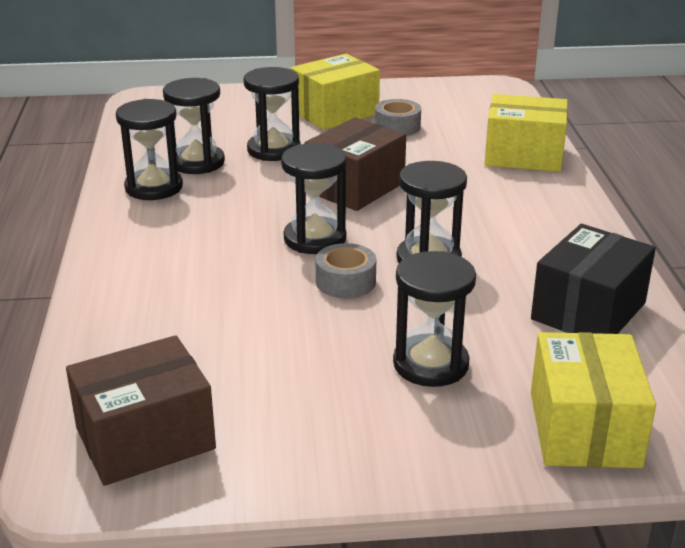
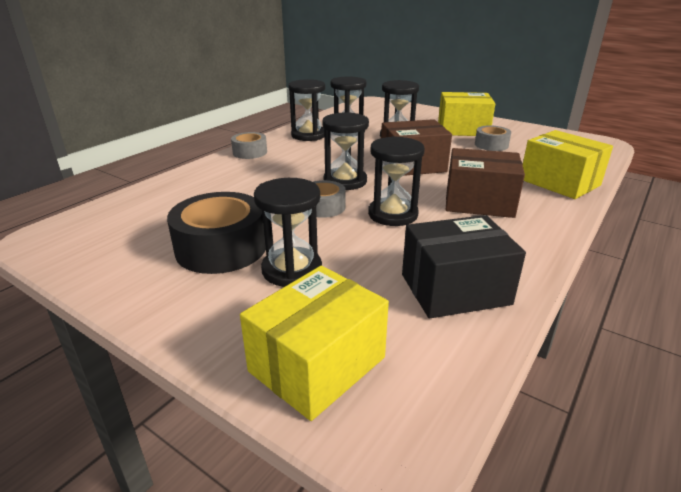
camera: 40 degrees right, 0 degrees up
brown box [66,335,216,486] -> brown box moved to [446,148,525,218]
none -> black tape [167,192,266,274]
none -> grey tape [231,132,267,159]

